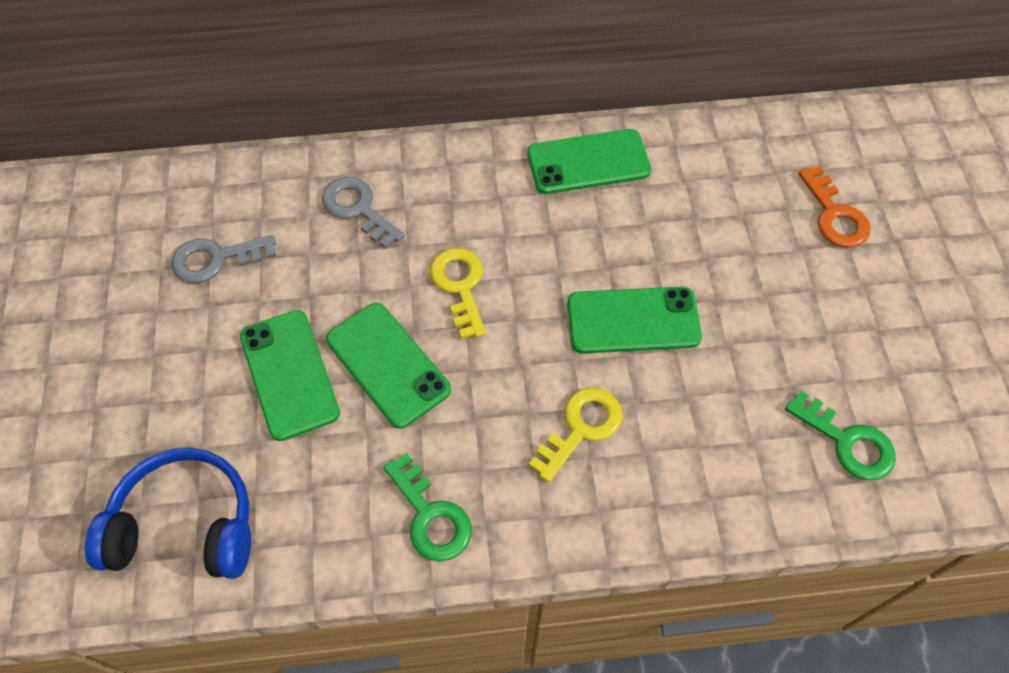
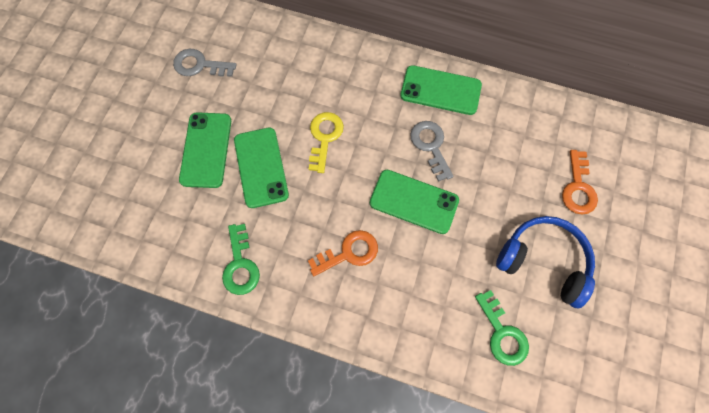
camera: 25 degrees right, 10 degrees up
blue headphones [85,448,251,579] -> blue headphones moved to [496,216,595,308]
grey key [322,177,405,249] -> grey key moved to [410,121,454,182]
yellow key [529,387,623,482] -> orange key [308,230,378,276]

